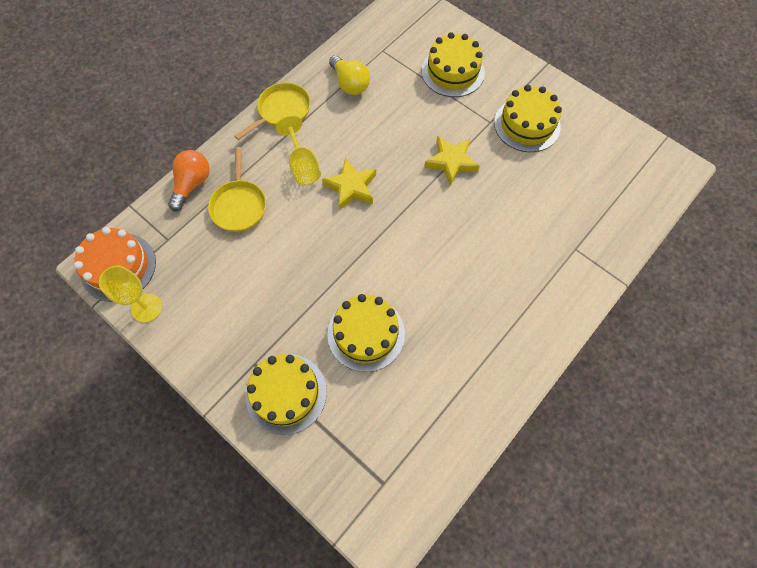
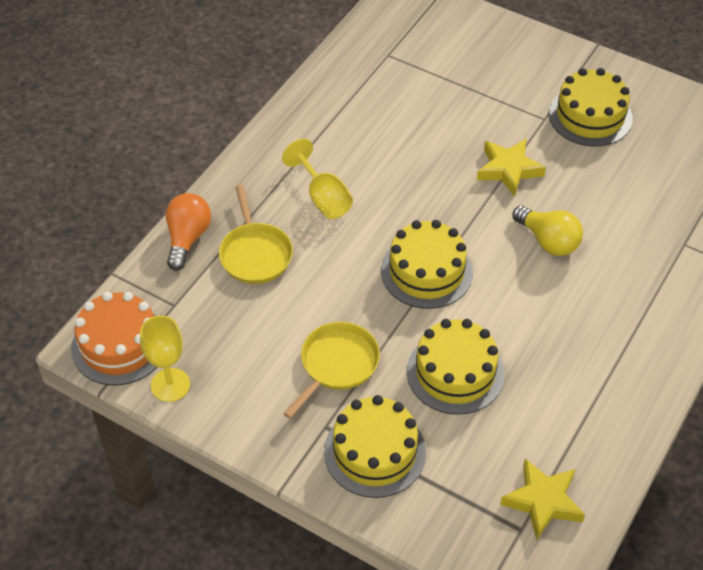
camera: 10 degrees left, 15 degrees down
yellow pan [235,83,311,140] -> yellow pan moved to [284,322,380,419]
yellow star [322,158,376,210] -> yellow star moved to [500,459,585,540]
yellow light bulb [329,55,370,95] -> yellow light bulb moved to [512,206,583,256]
yellow cake [422,32,485,97] -> yellow cake moved to [381,220,473,309]

